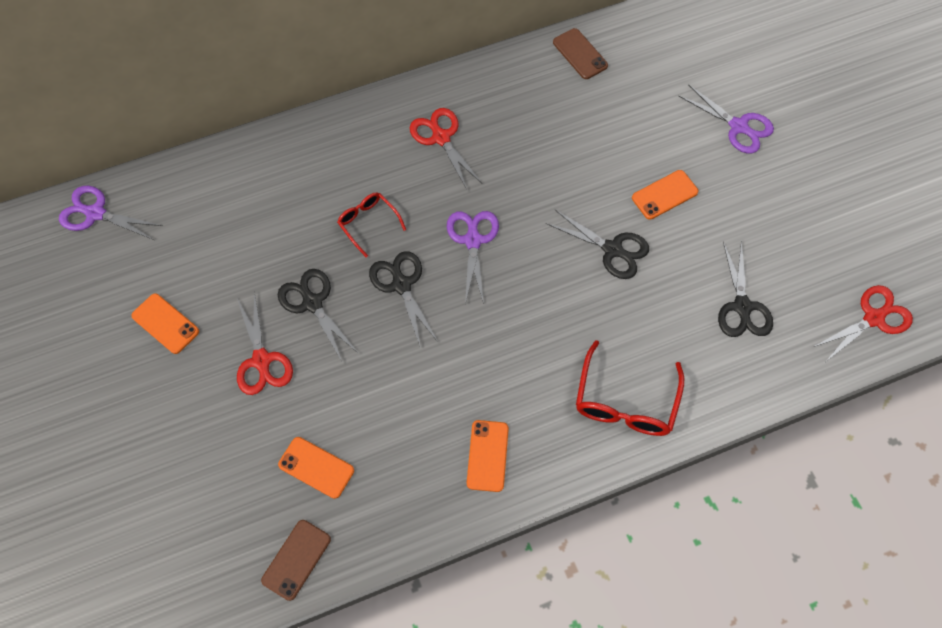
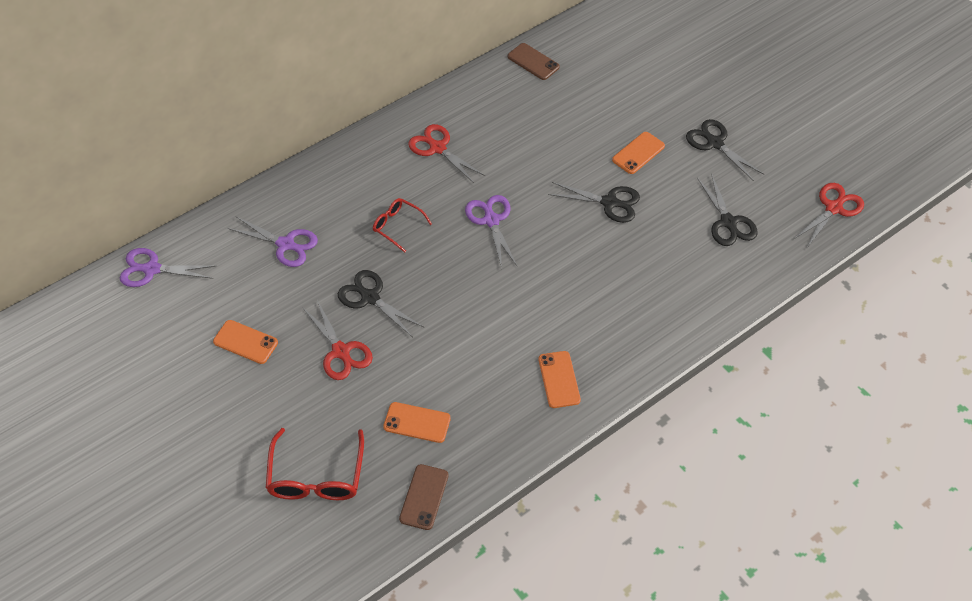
camera: 15 degrees left, 10 degrees down
black scissors [369,251,438,348] -> black scissors moved to [686,119,764,181]
red glasses [576,340,684,436] -> red glasses moved to [266,428,364,500]
purple scissors [679,84,774,154] -> purple scissors moved to [227,217,318,267]

